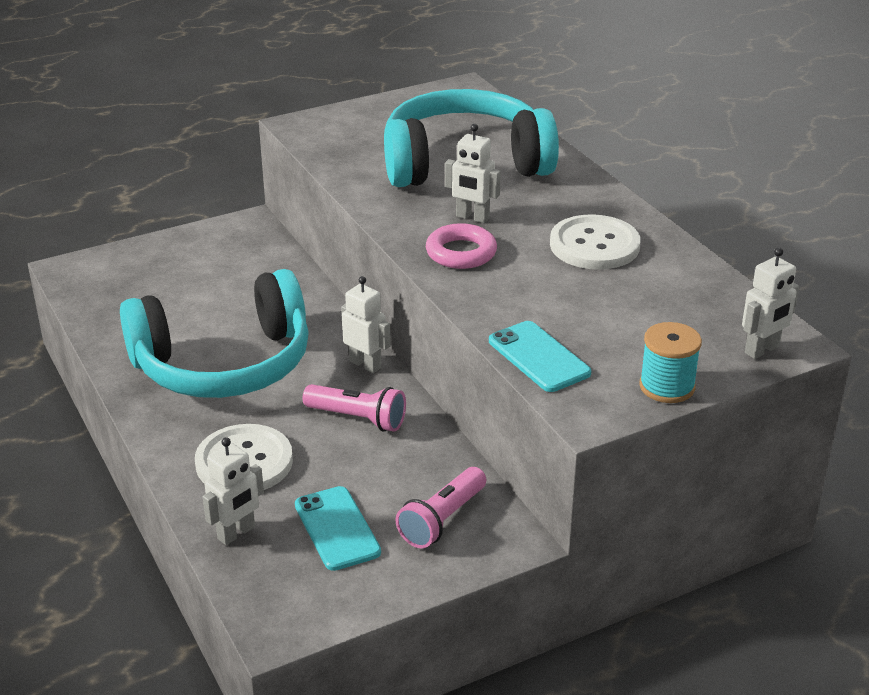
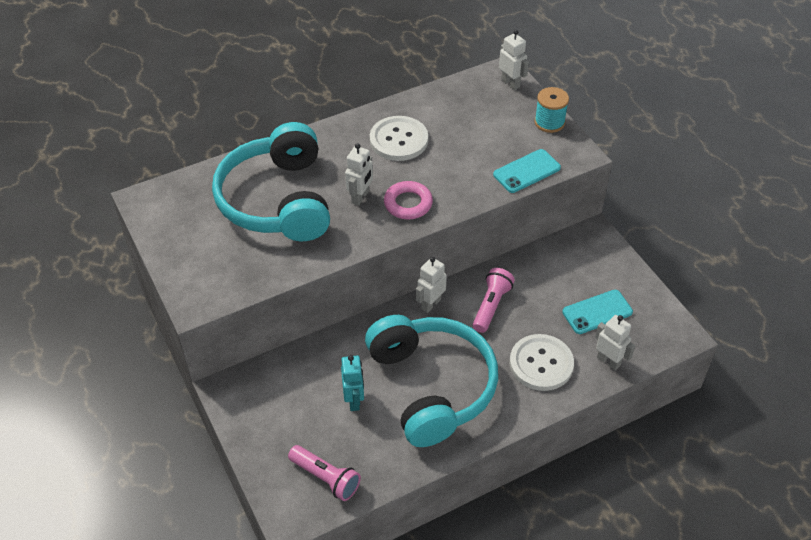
camera: 90 degrees left, 15 degrees up
pink flashlight [396,467,486,548] -> pink flashlight moved to [288,445,361,501]
none -> turquoise robot [341,355,364,411]

